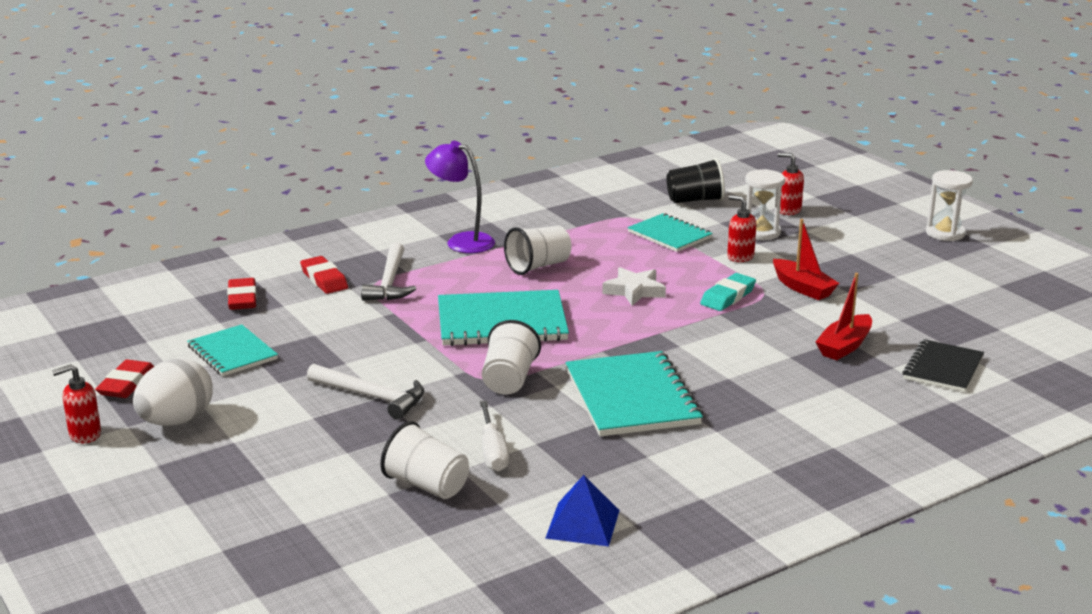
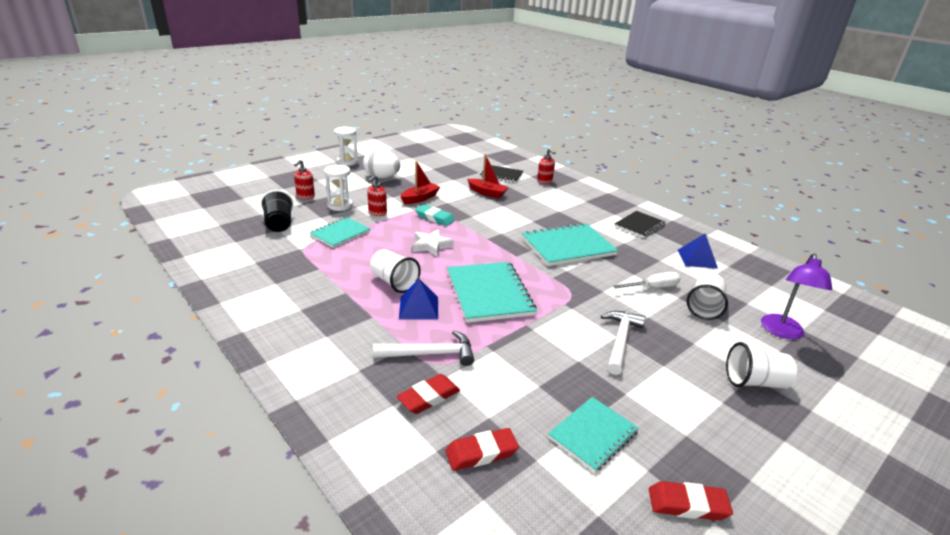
camera: 100 degrees left, 5 degrees up
red soap dispenser [52,364,101,443] -> red soap dispenser moved to [537,148,556,184]
white egg [133,358,213,426] -> white egg moved to [363,148,400,179]
purple lamp [425,141,495,253] -> purple lamp moved to [761,253,832,339]
white cup [482,320,541,394] -> white cup moved to [726,342,797,389]
none -> blue pyramid [399,279,438,320]
none -> black notebook [615,211,665,238]

